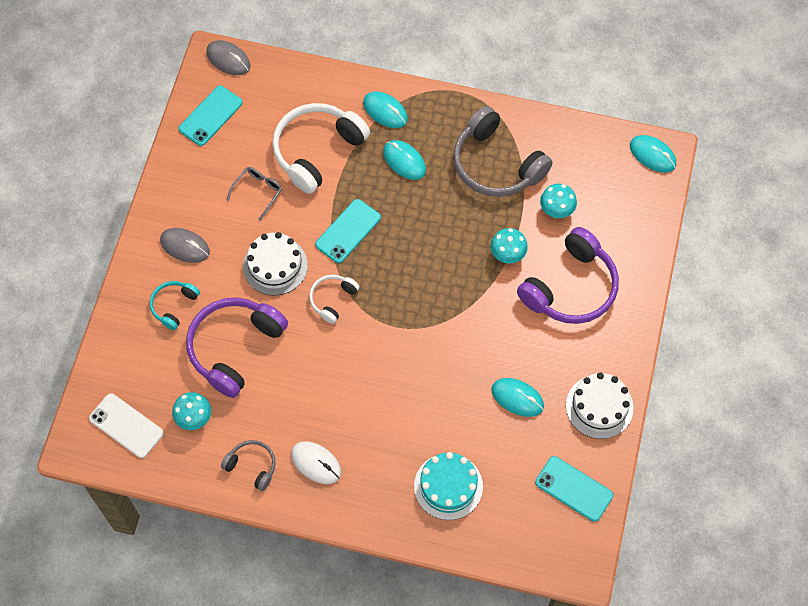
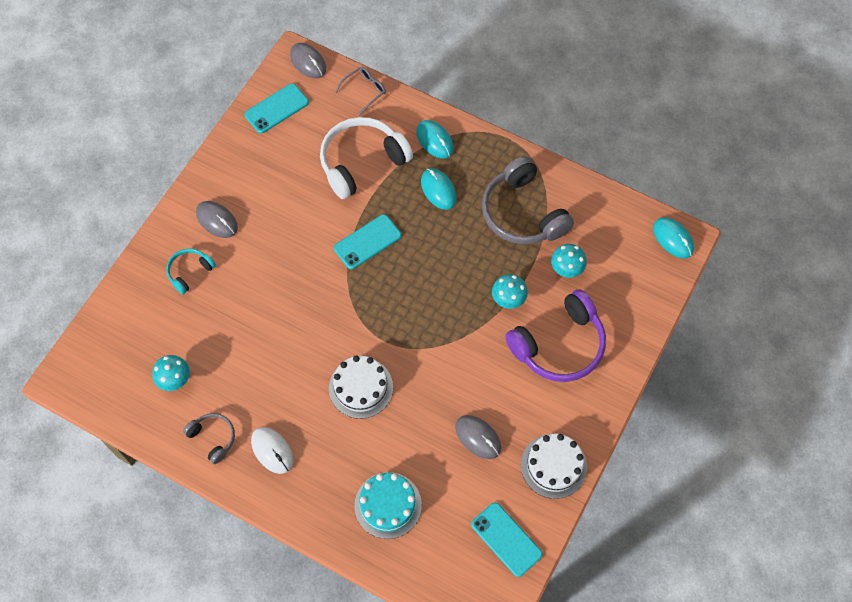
camera: 15 degrees right, 0 degrees up
white phone [89,393,164,458] -> none
purple headphones [186,297,288,398] -> none
grey glasses [226,167,282,221] -> grey glasses moved to [335,67,386,115]
white cake [243,232,308,296] -> white cake moved to [329,355,393,419]
white headphones [309,275,360,324] -> none
turquoise mouse [492,378,544,417] -> grey mouse [455,415,501,459]

